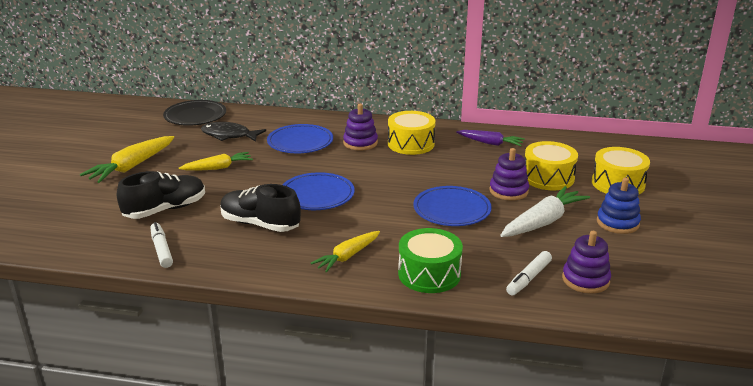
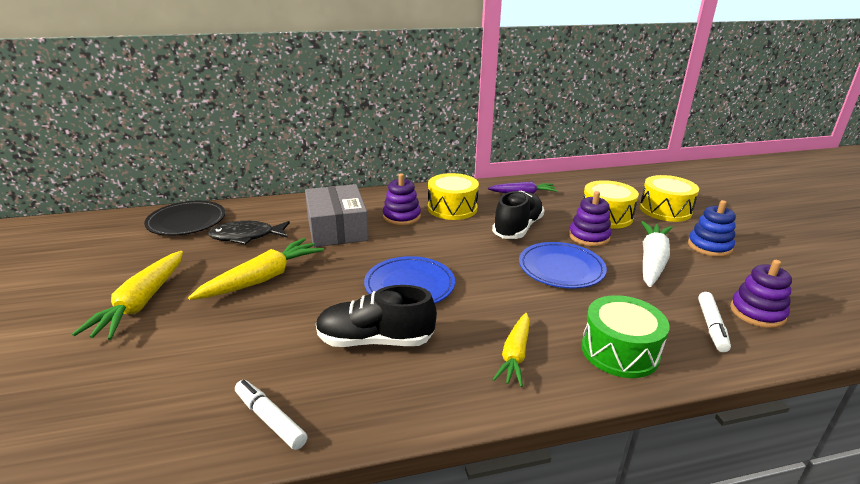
camera: 25 degrees left, 0 degrees up
black shoe [117,171,205,219] -> black shoe moved to [492,191,544,239]
yellow carrot [179,152,253,171] -> yellow carrot [188,238,324,300], size x1.52
blue plate [267,124,333,153] -> grey box [305,184,369,247]

